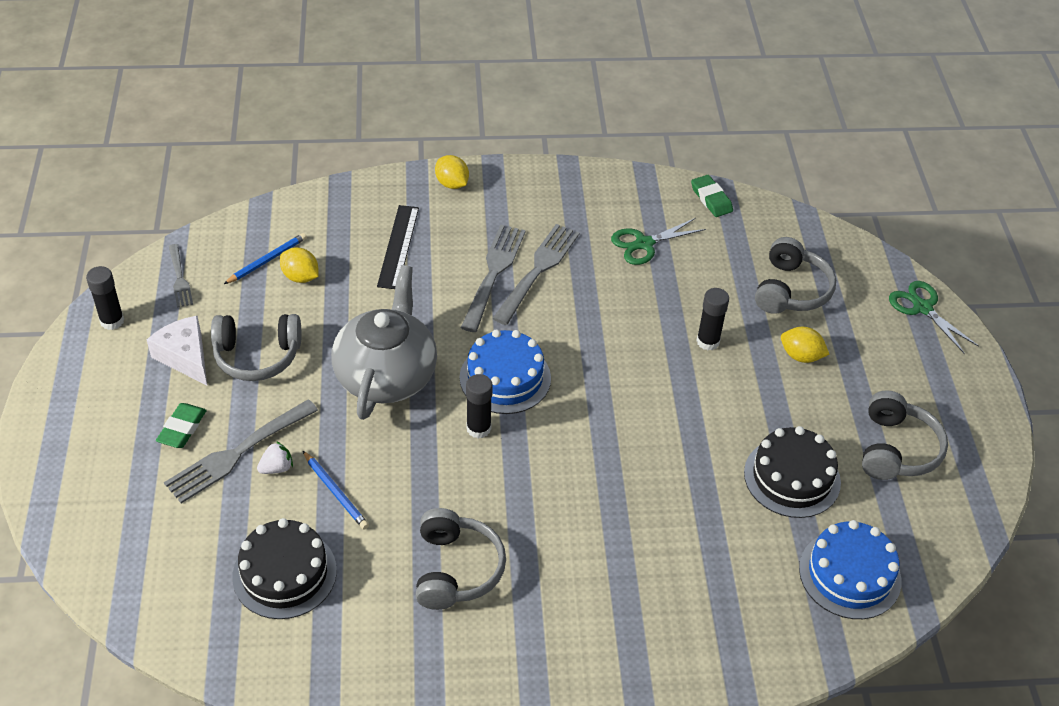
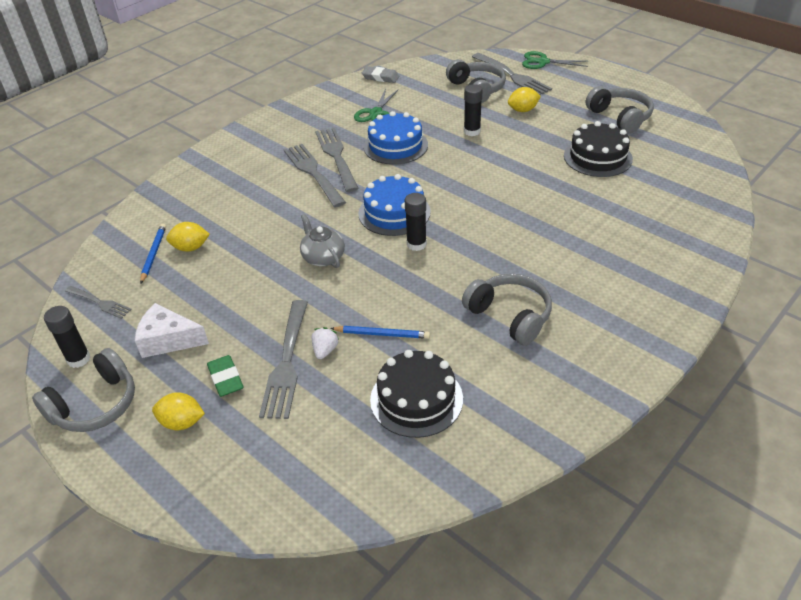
camera: 40 degrees left, 5 degrees down
grey headphones [211,314,301,381] -> grey headphones moved to [32,348,135,432]
grey teapot [331,265,437,420] -> grey teapot [300,214,345,268], size x0.51
black ruler [377,205,419,289] -> none
yellow lemon [435,155,469,189] -> yellow lemon moved to [152,392,205,430]
green eraser [691,175,733,217] -> grey eraser [362,66,399,83]
blue cake [799,520,901,619] -> blue cake moved to [363,111,428,165]
none -> grey fork [472,53,552,95]

